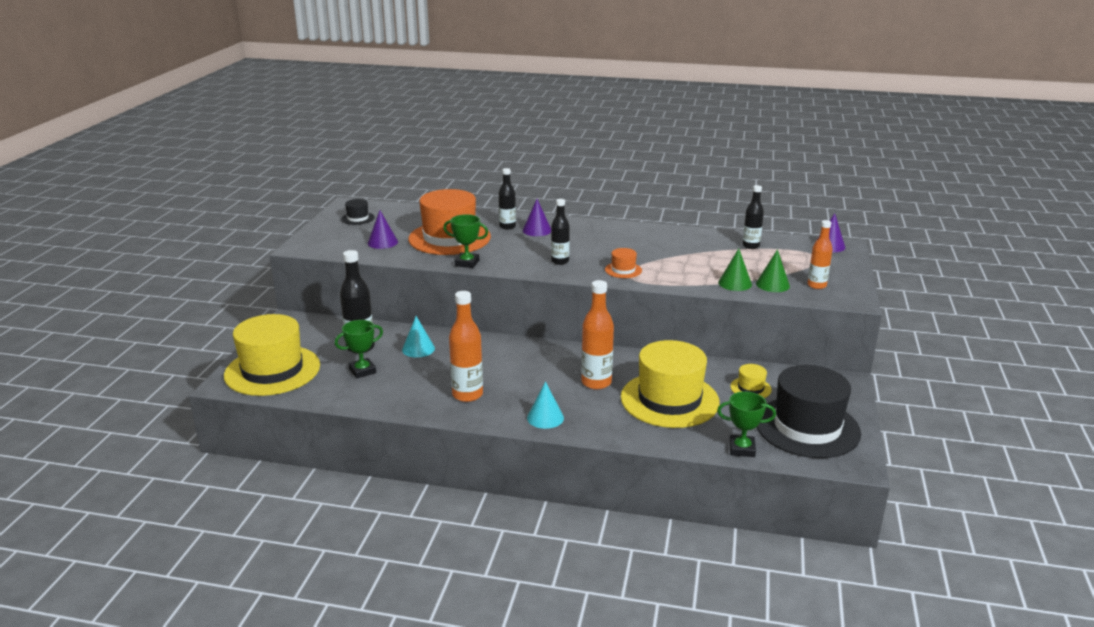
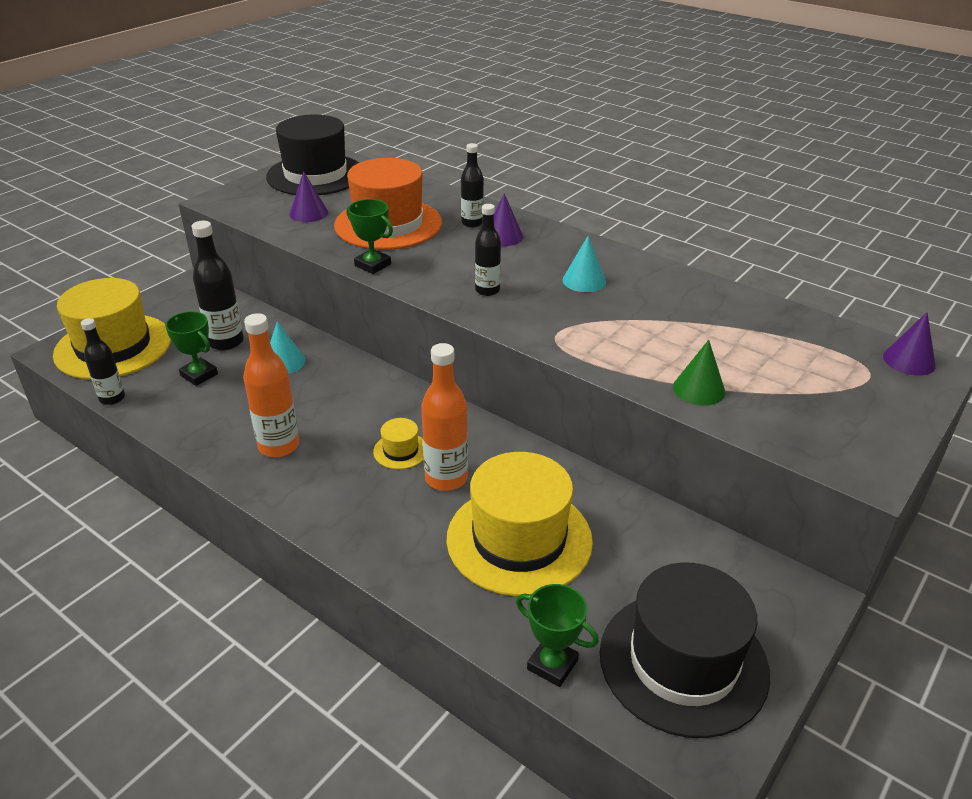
camera: 25 degrees right, 10 degrees up
green trophy [335,320,383,378] -> green trophy turned 45 degrees clockwise [165,311,218,386]
black hat [341,199,375,225] -> black hat [266,115,359,195], size x2.38
turquoise cone [527,381,564,429] -> turquoise cone moved to [563,236,606,292]
orange hat [605,248,642,278] -> none
yellow hat [730,364,772,398] -> yellow hat moved to [373,418,424,469]
black bottle [742,185,764,249] -> black bottle moved to [81,318,125,405]
green cone [756,249,790,292] -> none
orange bottle [808,220,832,289] -> none

